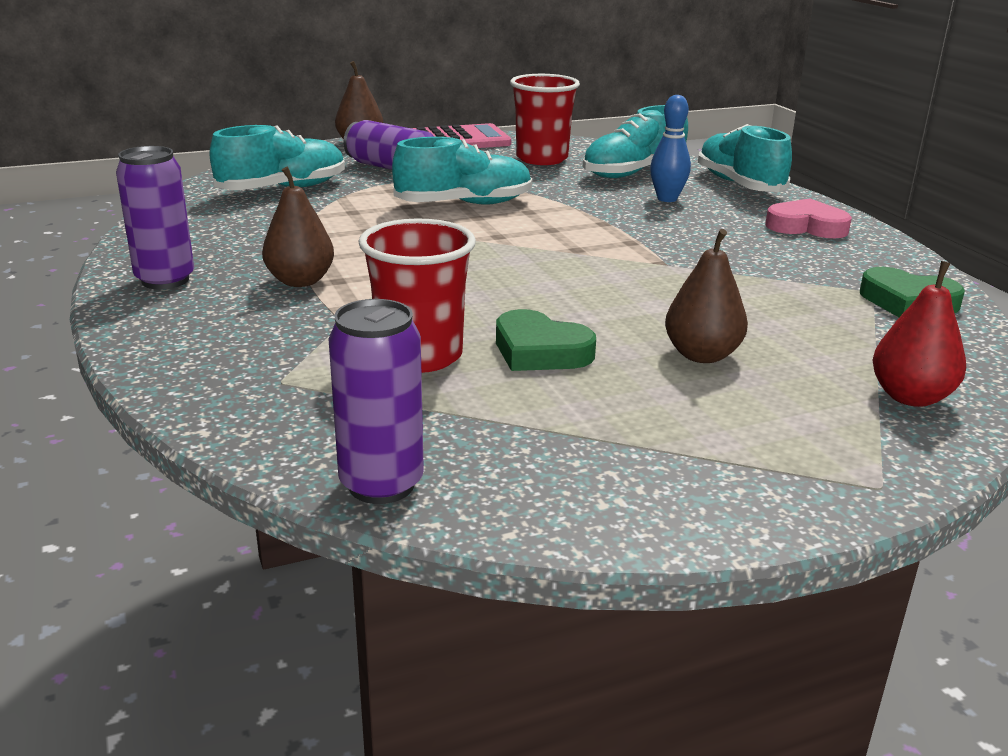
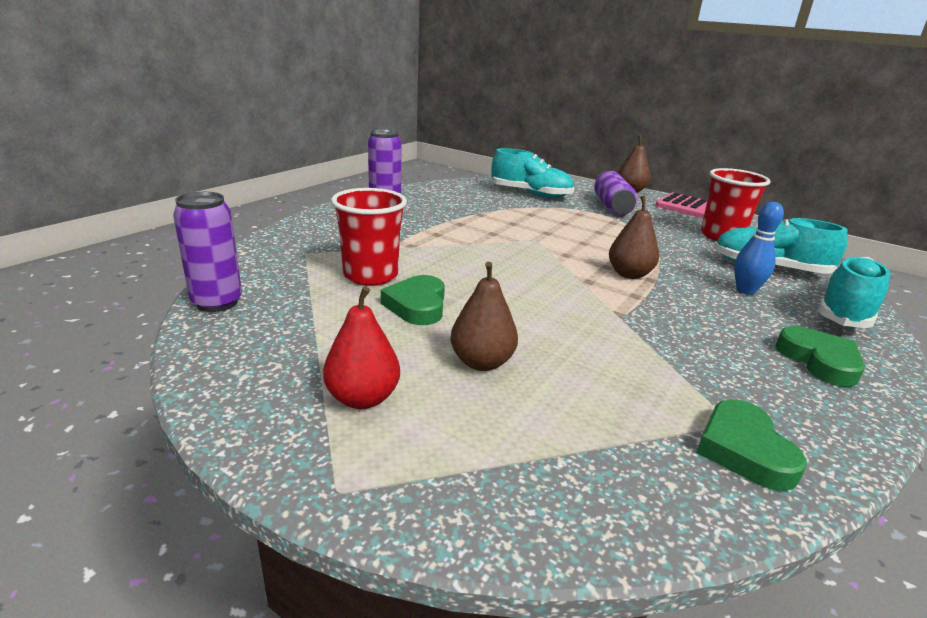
camera: 55 degrees right, 0 degrees up
brown pear [262,167,334,287] -> brown pear moved to [609,196,659,279]
turquoise shoe [392,137,532,205] -> none
pink heart [765,198,852,238] -> green heart [775,326,865,387]
red pear [873,261,966,407] -> red pear moved to [323,286,400,409]

